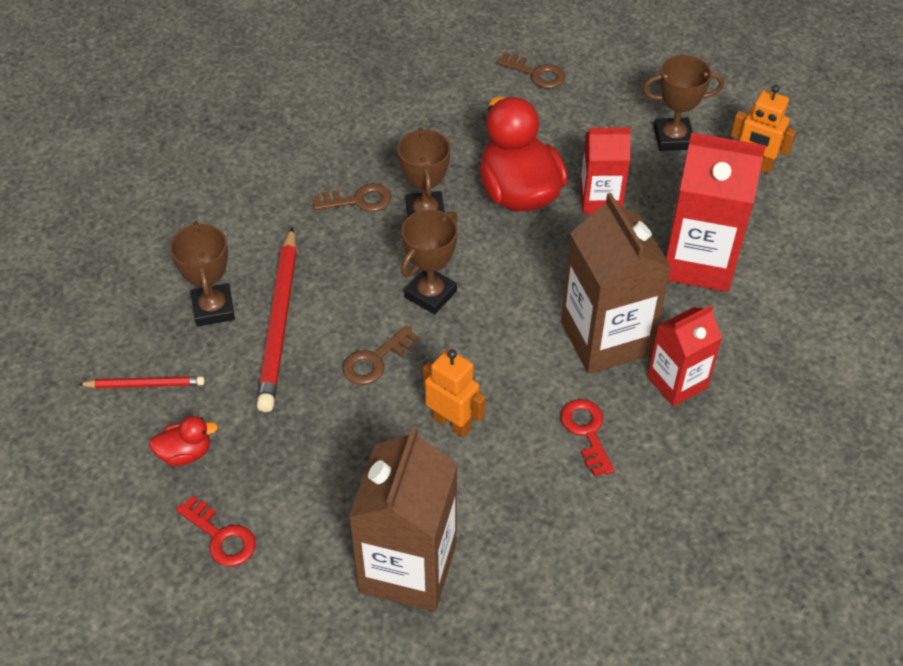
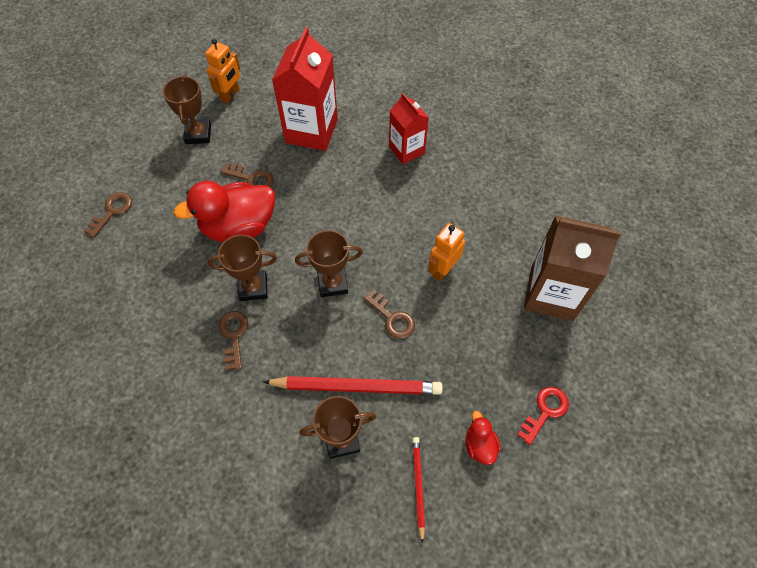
camera: 90 degrees left, 10 degrees up
brown trophy [401,209,458,314] -> brown trophy turned 45 degrees counterclockwise [295,230,363,297]
red key [560,399,615,476] -> none
brown carton [561,193,671,374] -> none
red carton [580,127,631,214] -> brown key [221,163,273,187]

